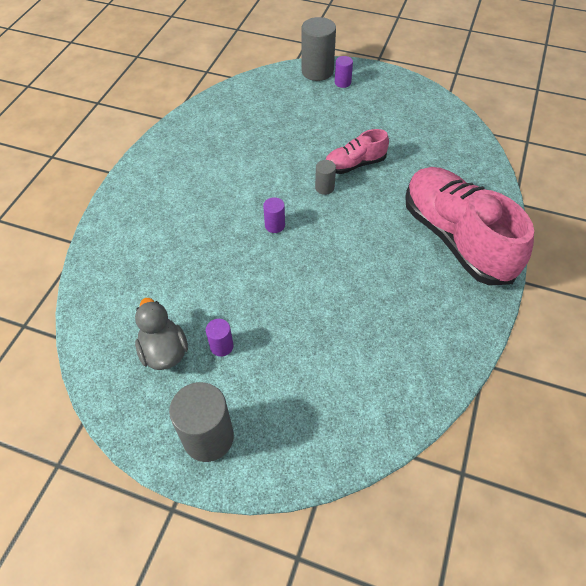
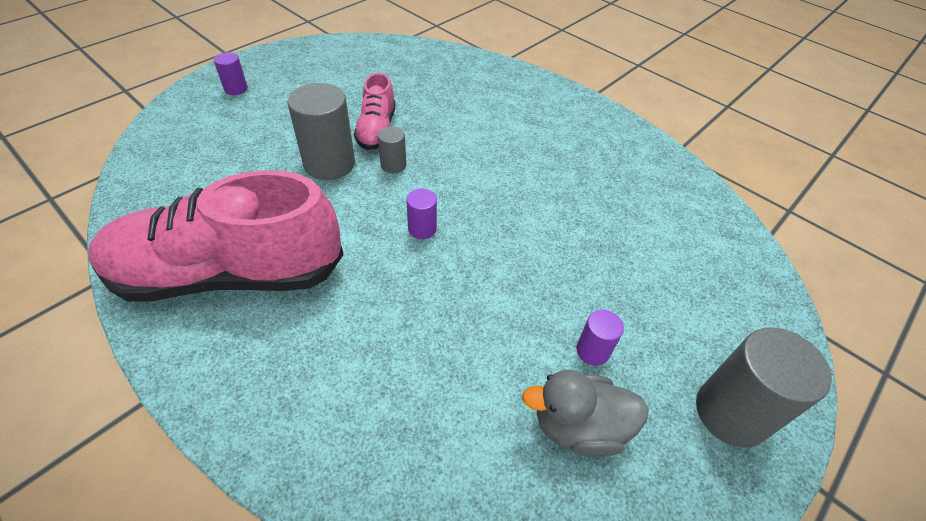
camera: 70 degrees left, 5 degrees down
grey cylinder [301,17,336,81] -> grey cylinder moved to [288,83,355,180]
pink shoe [405,167,534,285] -> pink shoe moved to [88,170,344,302]

